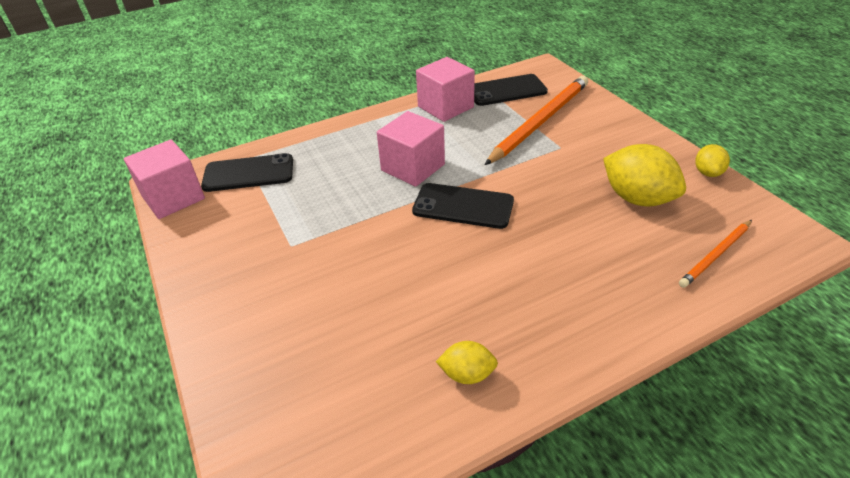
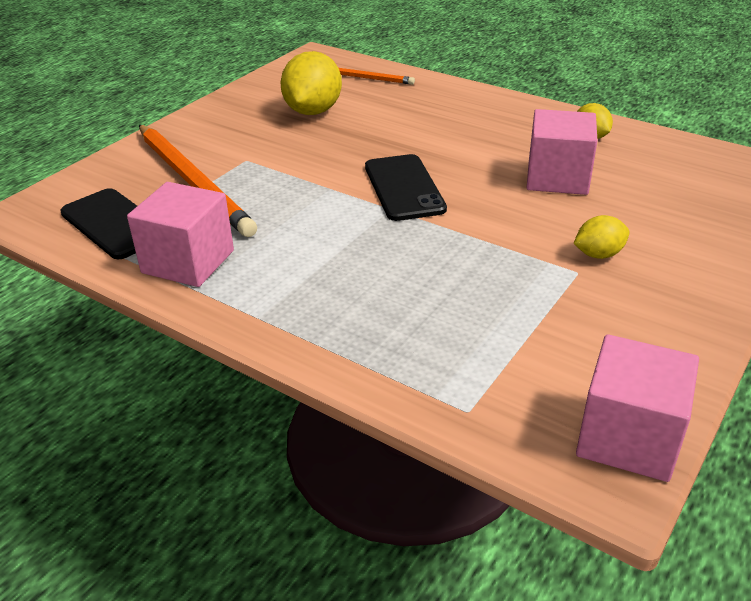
camera: 120 degrees left, 5 degrees down
black phone [201,153,293,192] -> none
pink cube [377,111,445,187] -> pink cube moved to [527,109,598,195]
orange pencil [485,76,588,165] -> orange pencil turned 135 degrees counterclockwise [139,125,257,237]
yellow lemon [695,144,730,177] -> yellow lemon moved to [574,215,630,259]

